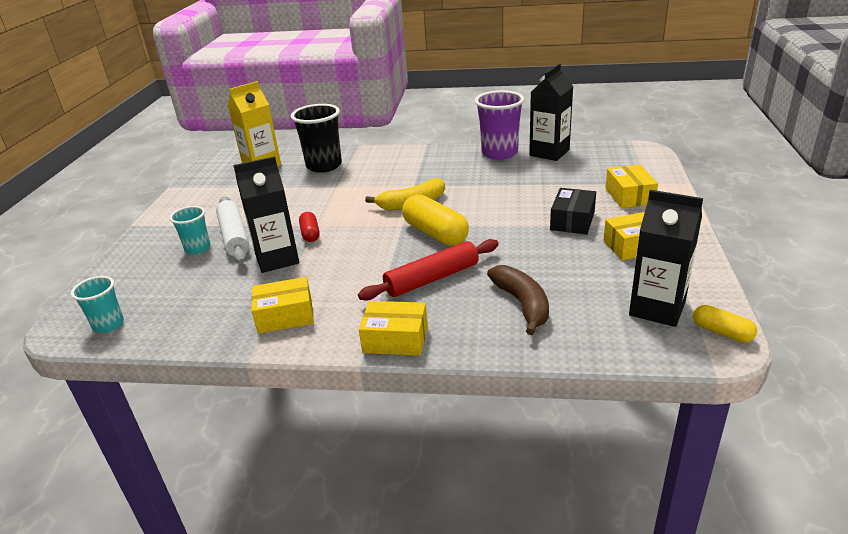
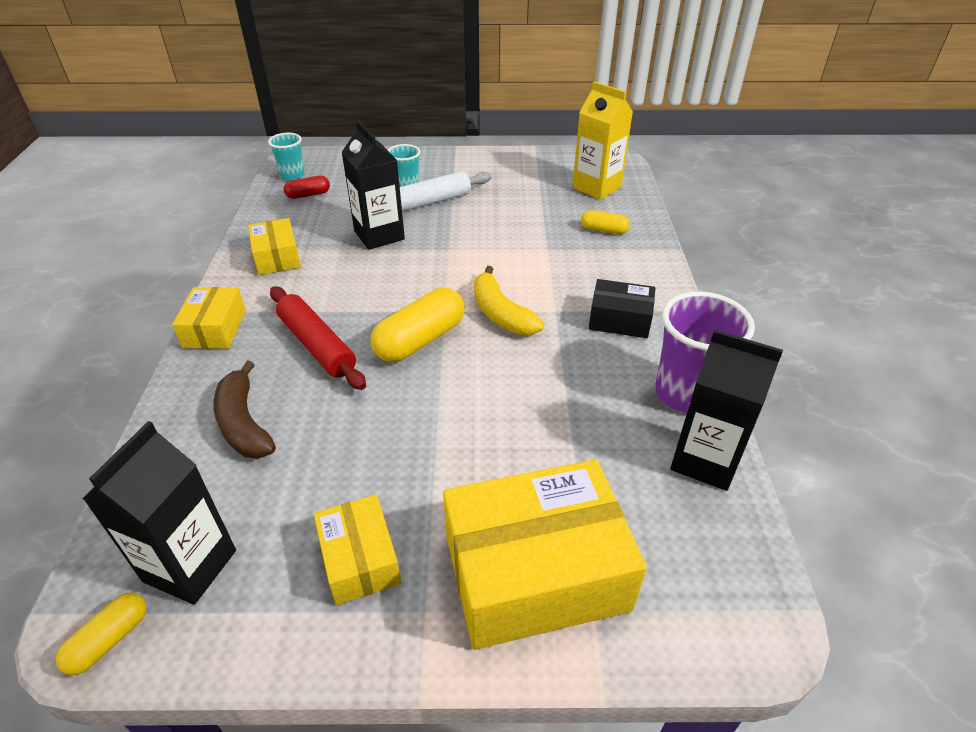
camera: 80 degrees right, 10 degrees up
black cup [291,104,342,173] -> yellow capsule [581,210,630,234]
red capsule [299,212,320,242] -> red capsule moved to [284,175,330,199]
brown banana [487,265,549,335] -> brown banana turned 90 degrees clockwise [213,360,276,458]
black box [550,188,596,234] -> black box moved to [589,279,655,338]
yellow box [605,165,658,208] -> yellow box [443,460,647,650], size x1.92

